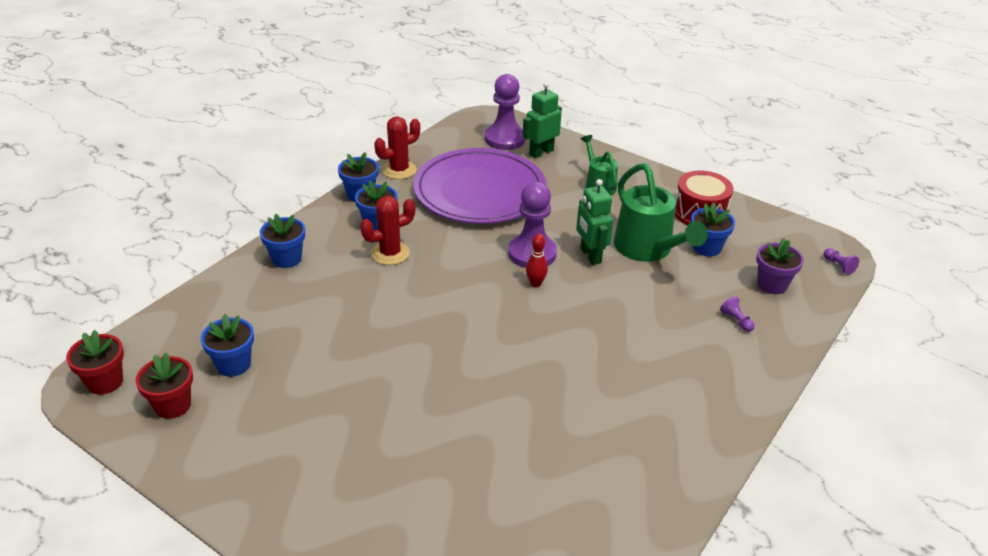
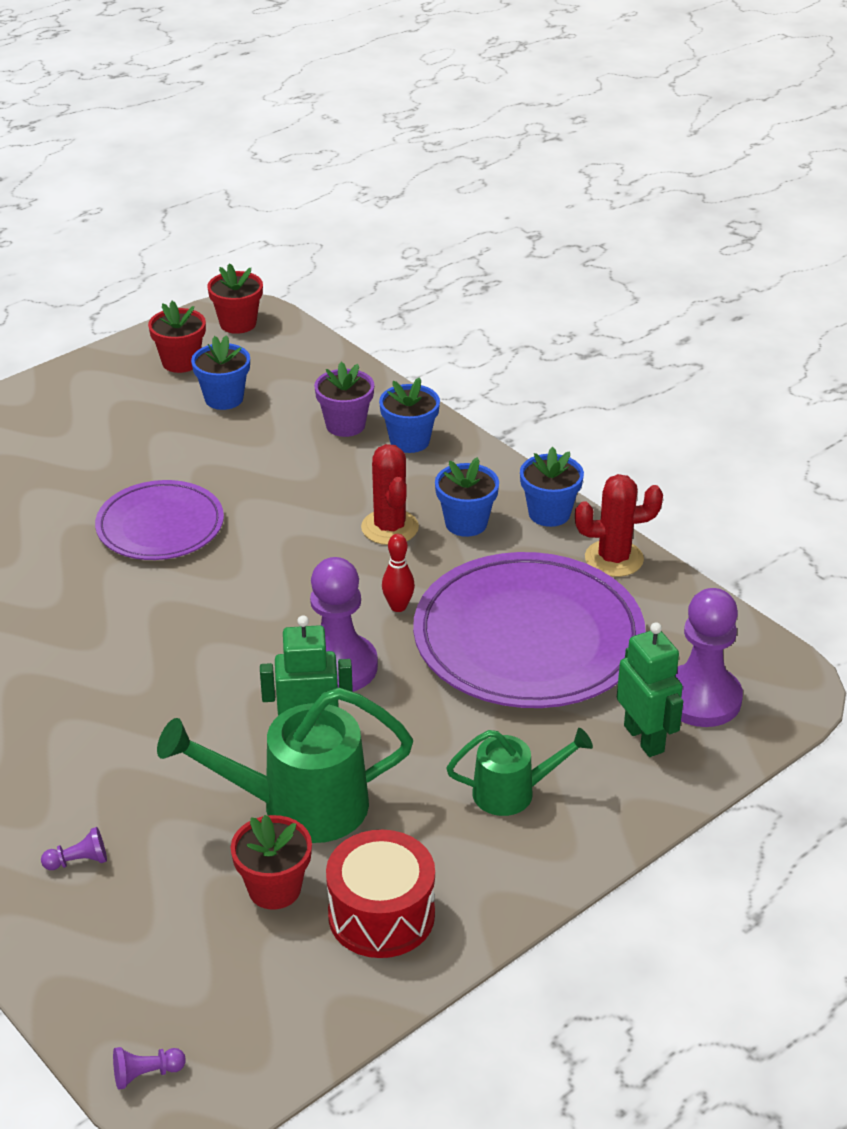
camera: 105 degrees right, 0 degrees up
red cactus [374,116,420,179] -> red cactus turned 75 degrees counterclockwise [575,474,663,577]
red bowling pin [526,234,548,287] -> red bowling pin moved to [382,534,415,612]
blue flower pot [691,202,735,257] -> red flower pot [231,815,312,910]
purple flower pot [756,238,804,294] -> purple flower pot moved to [314,362,374,437]
none -> purple plate [95,480,224,560]

